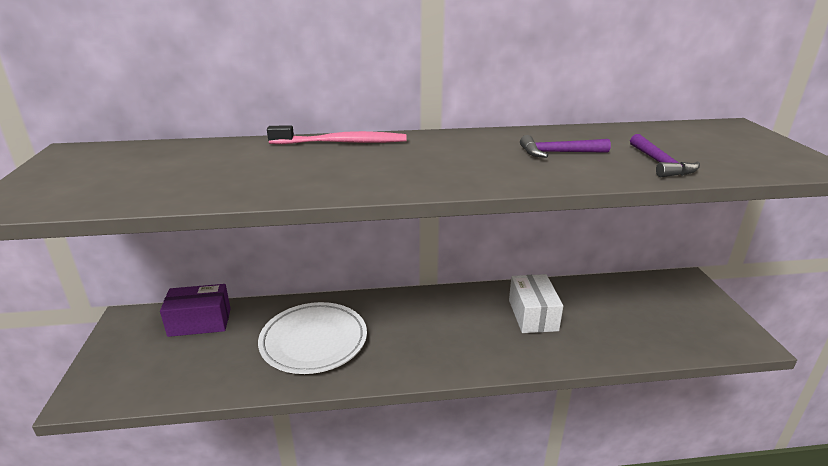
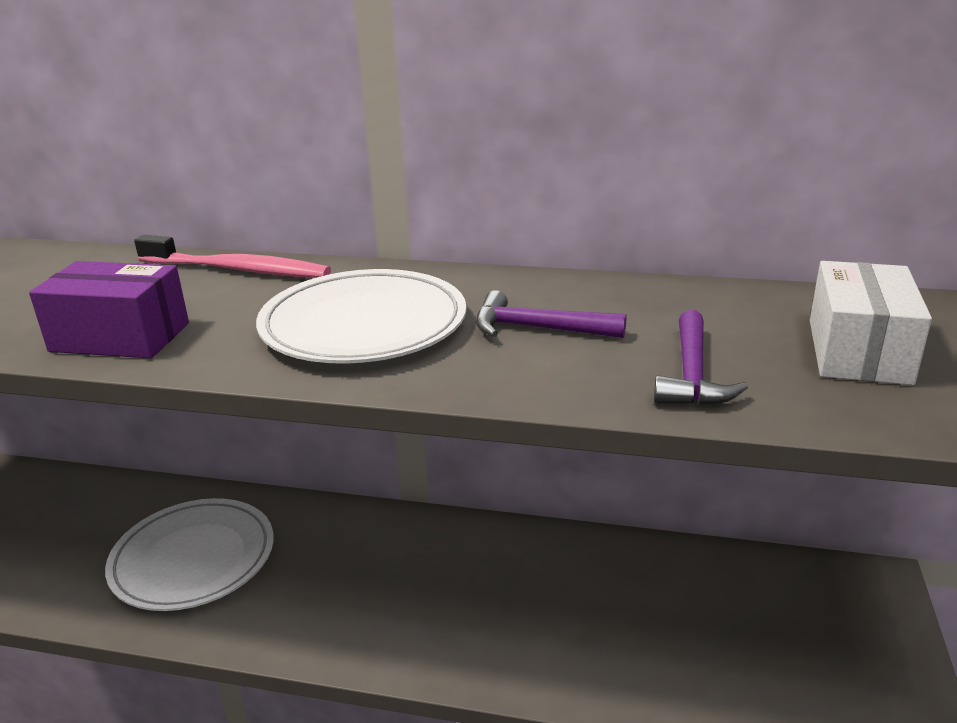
camera: 20 degrees right, 0 degrees up
purple box [160,284,231,337] -> purple box moved to [29,261,189,358]
white box [509,274,563,333] -> white box moved to [810,261,932,385]
none -> white plate [256,269,466,364]

